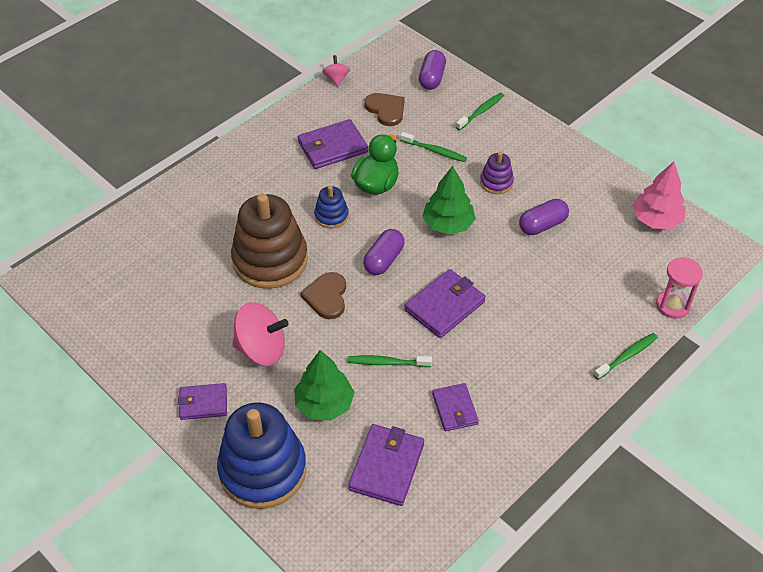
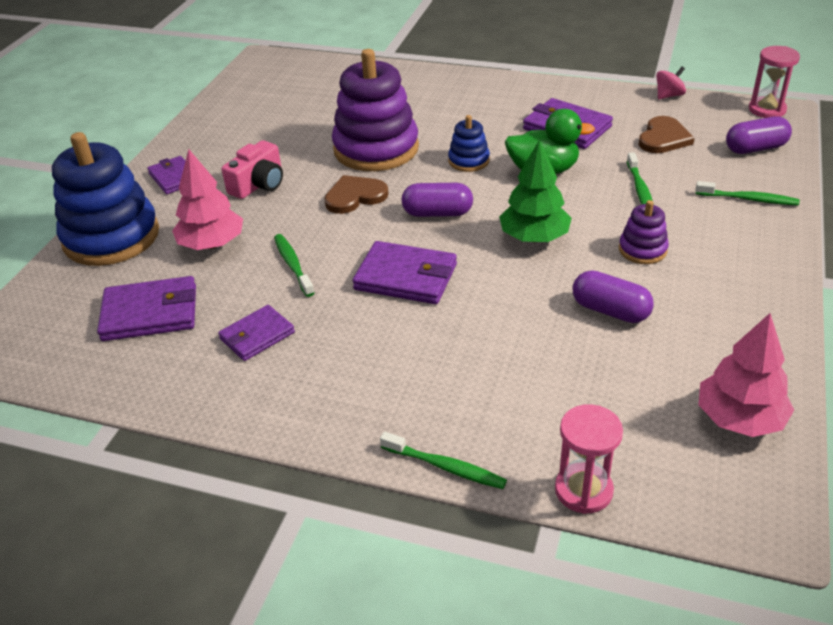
camera: 65 degrees right, 10 degrees down
brown stacking toy [231,194,308,289] -> purple stacking toy [332,49,419,171]
pink spinning top [233,302,289,366] -> pink camera [221,140,283,199]
green tree [294,350,355,421] -> pink tree [172,149,243,250]
none -> pink hourglass [749,46,800,118]

